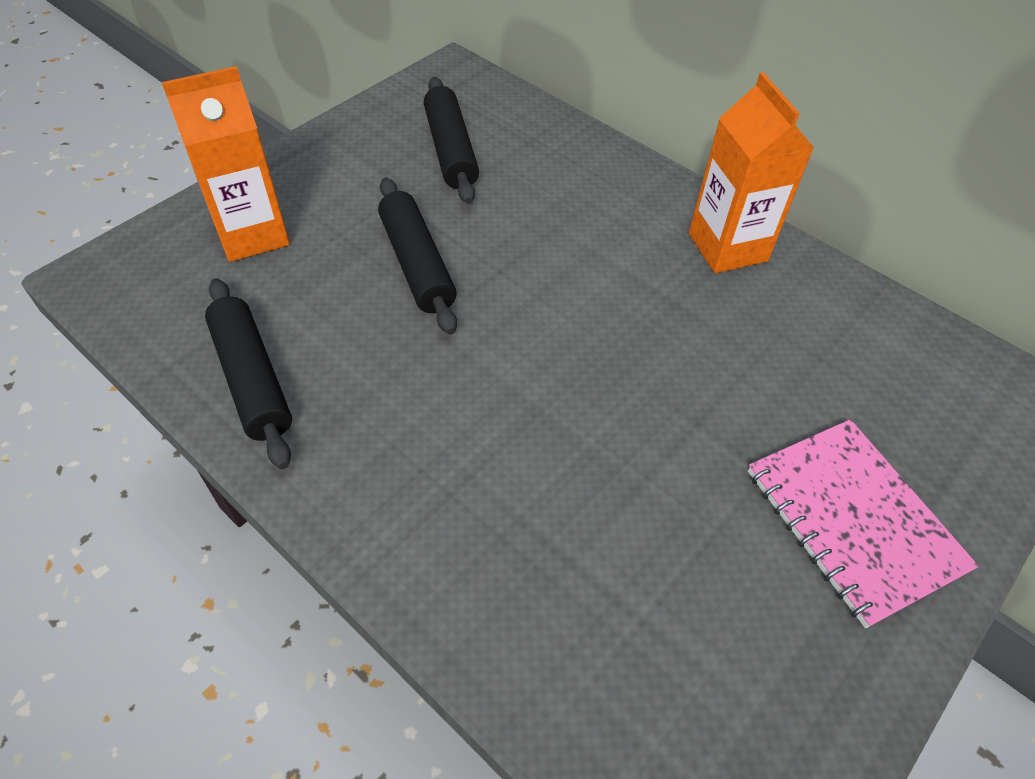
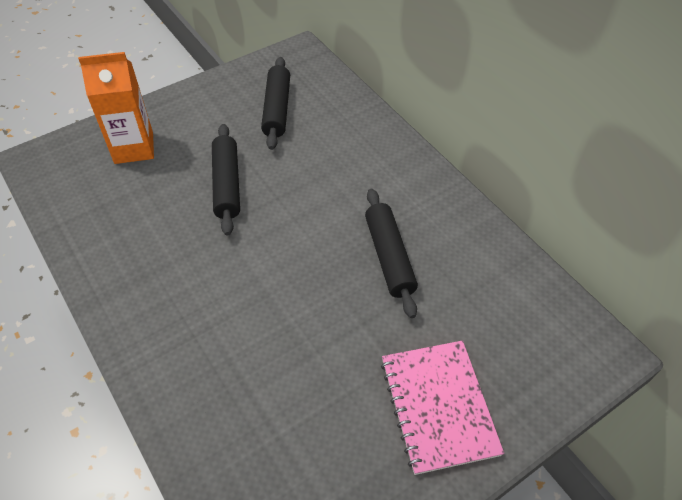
camera: 15 degrees right, 0 degrees up
black rolling pin [205,278,292,469] -> black rolling pin moved to [365,189,418,318]
orange carton [689,72,814,273] -> none

